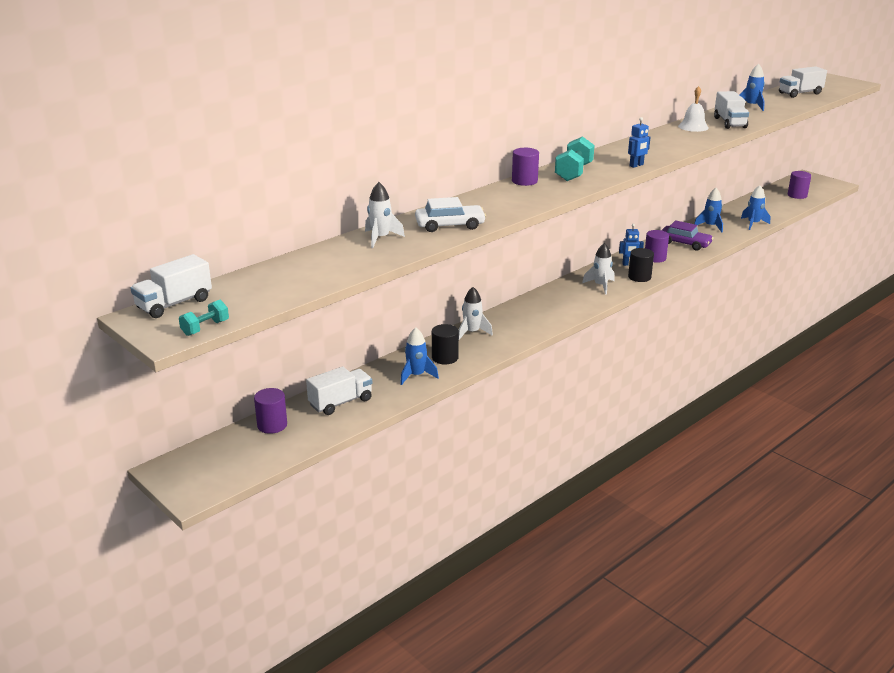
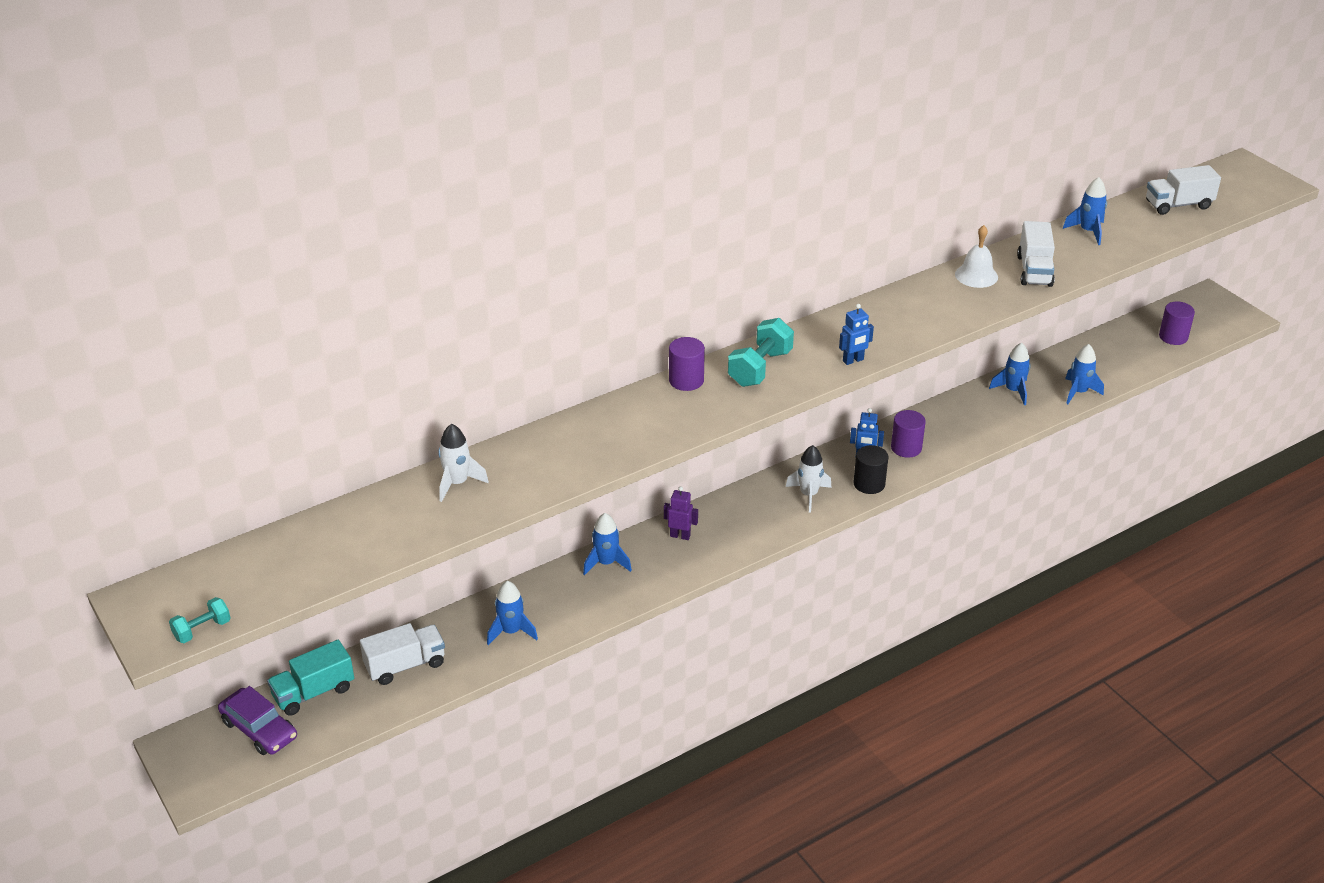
camera: 10 degrees right, 10 degrees up
white truck [130,254,212,318] -> none
purple cylinder [254,388,287,434] -> turquoise truck [267,640,354,716]
white car [415,197,486,232] -> none
black cylinder [432,324,459,364] -> none
white rocket [459,287,493,340] -> blue rocket [583,513,632,575]
purple car [662,220,713,250] -> purple car moved to [218,686,297,755]
none -> purple robot [664,486,698,540]

